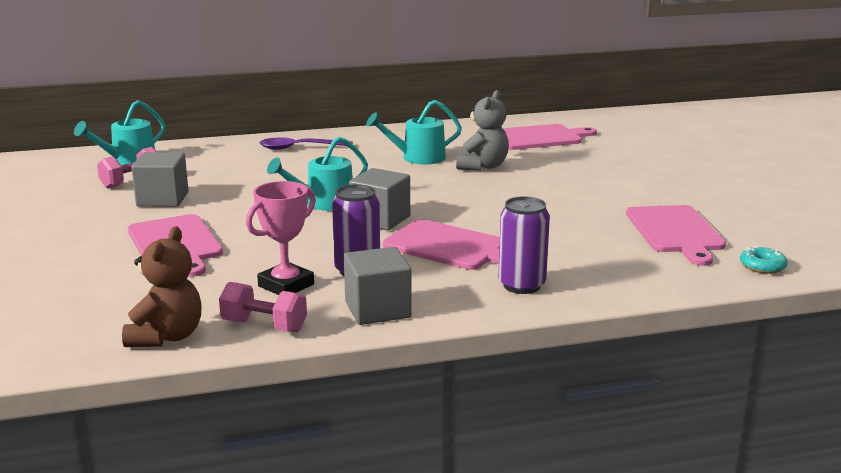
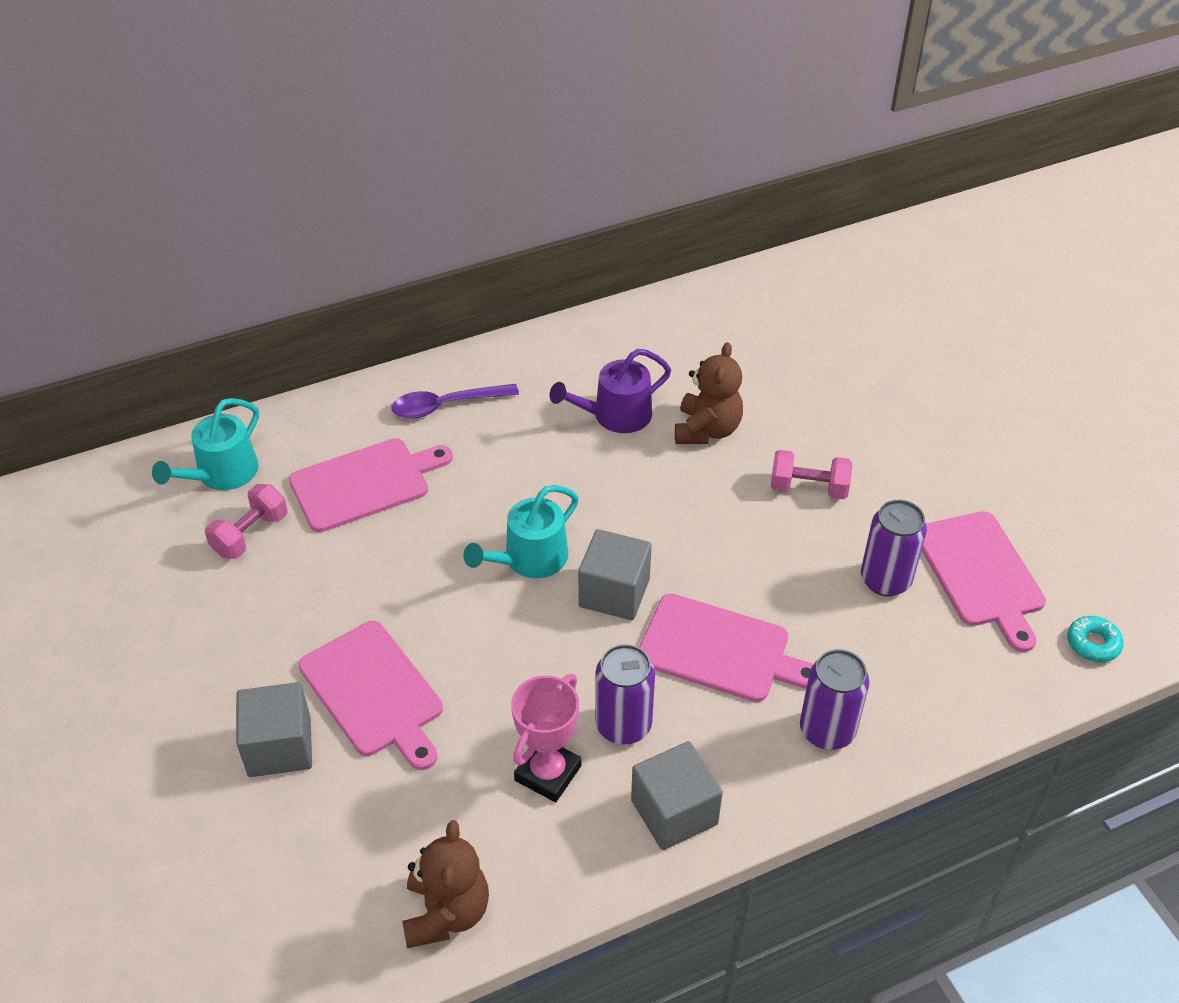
camera: 10 degrees left, 25 degrees up
grey cube [131,152,189,207] -> grey cube moved to [236,682,312,777]
pink dumbbell [219,282,307,332] -> pink dumbbell moved to [770,450,852,500]
turquoise watering can [366,100,462,165] -> purple watering can [550,349,671,433]
grey teddy bear [456,90,509,171] -> brown teddy bear [675,342,743,444]
pink cutting board [503,124,597,150] -> pink cutting board moved to [289,438,453,532]
none -> purple can [861,500,927,596]

